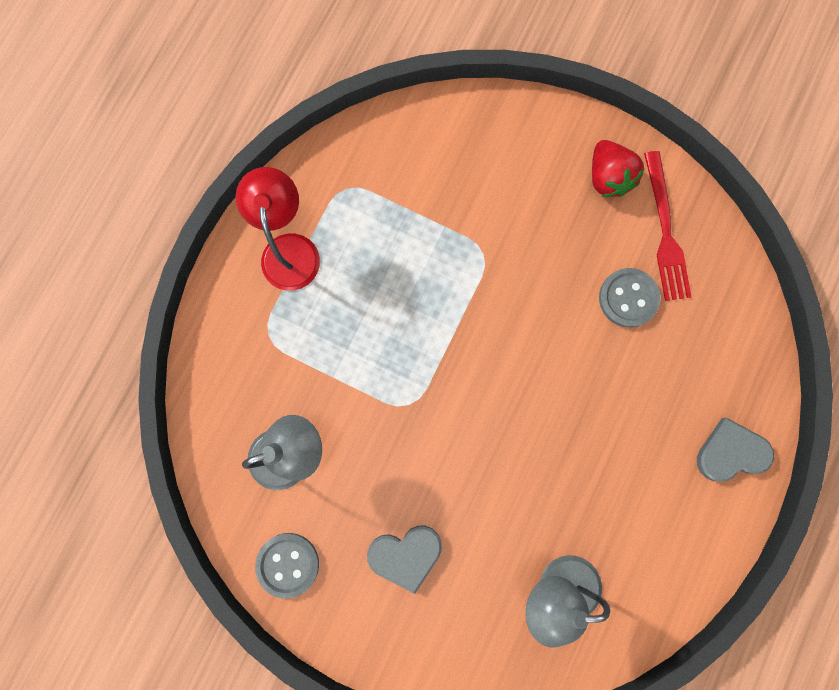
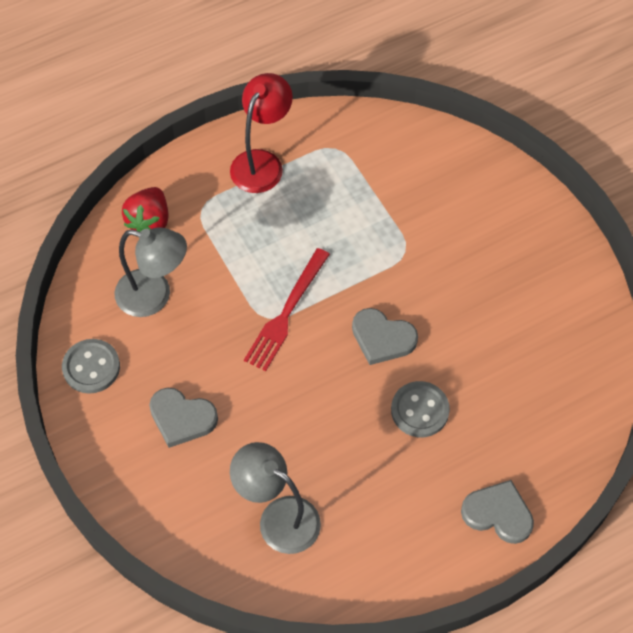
camera: 35 degrees right, 20 degrees down
red strawberry [592,140,644,197] -> red strawberry moved to [122,187,169,232]
grey button [599,268,660,328] -> grey button moved to [391,381,450,437]
red fork [644,151,692,301] -> red fork moved to [244,248,330,371]
none -> grey heart [352,308,418,365]

